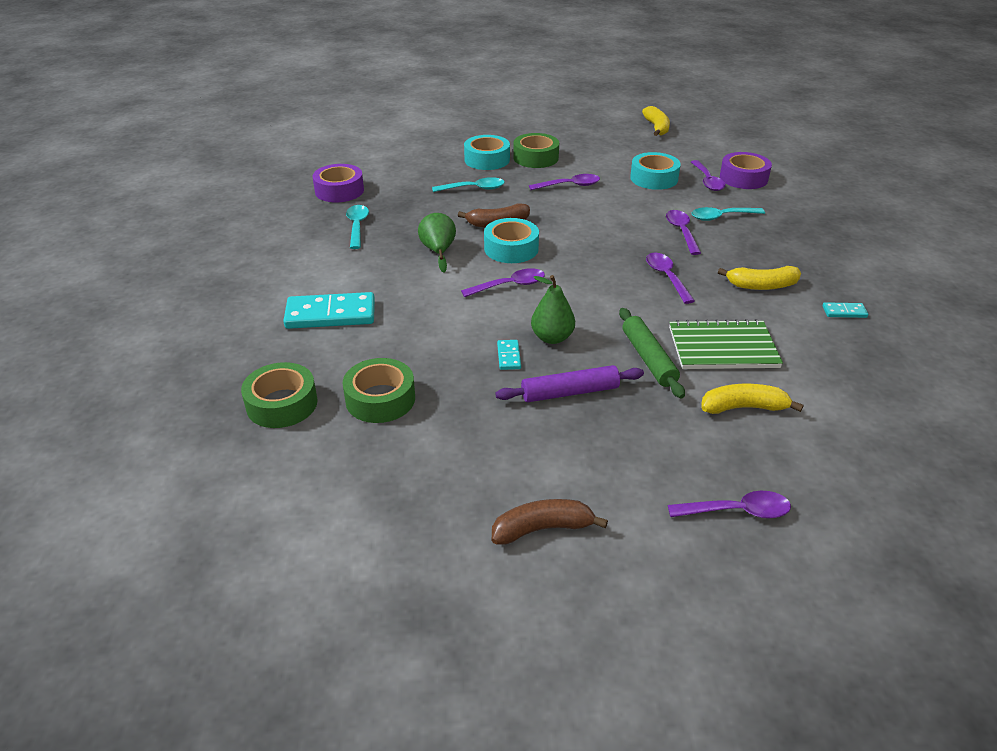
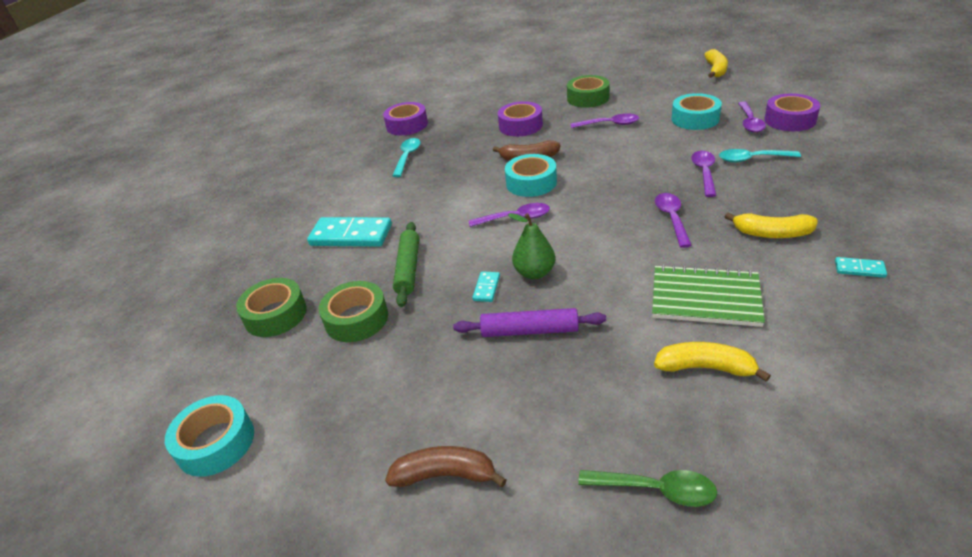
camera: 20 degrees right, 0 degrees up
green pear [418,213,456,272] -> none
turquoise spoon [432,177,505,192] -> purple tape [498,101,543,137]
turquoise tape [464,135,510,170] -> turquoise tape moved to [165,395,254,477]
green rolling pin [619,308,685,398] -> green rolling pin moved to [393,222,419,307]
purple spoon [668,491,791,518] -> green spoon [578,470,717,507]

